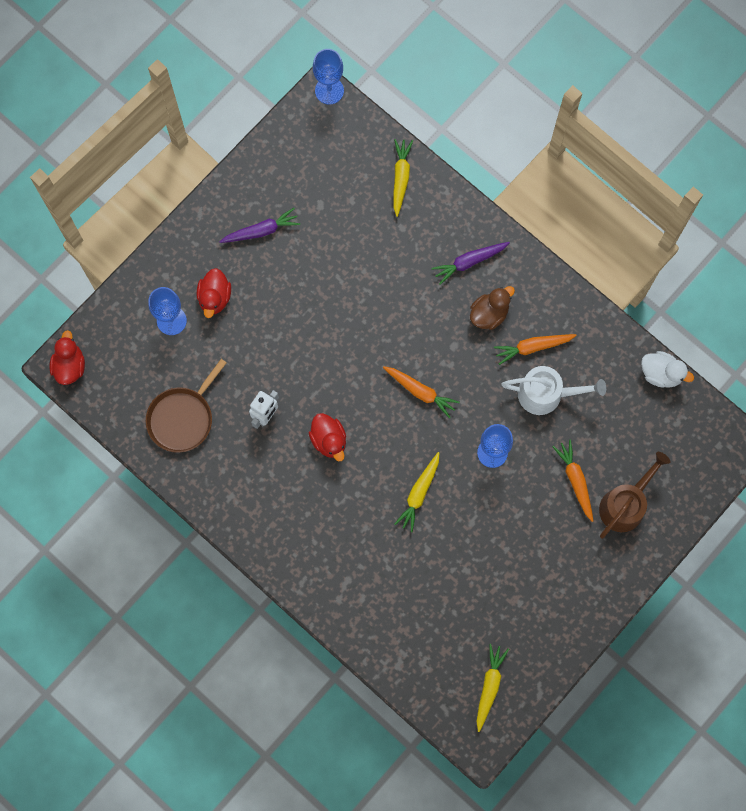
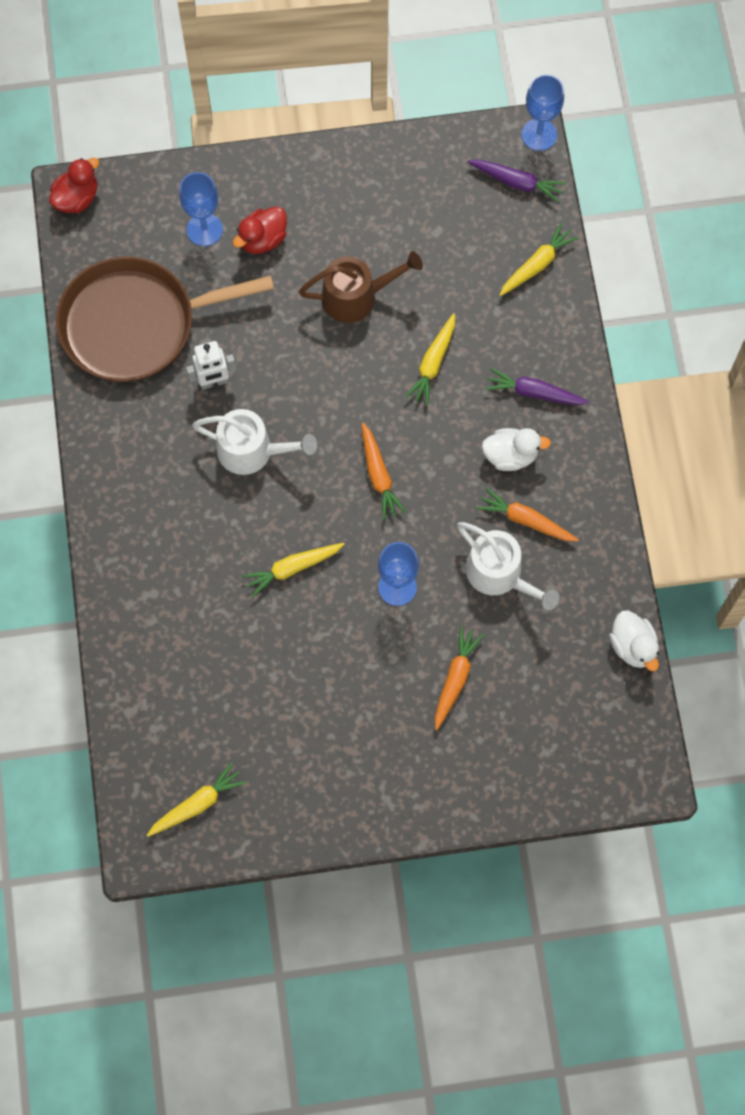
camera: 40 degrees right, 5 degrees down
brown pan [146,359,227,453] -> brown pan [56,256,274,382], size x1.67
purple carrot [219,208,300,243] -> purple carrot moved to [468,160,566,202]
red duck [309,413,346,461] -> white watering can [192,409,317,475]
brown duck [470,286,515,330] -> white duck [482,428,551,471]
brown watering can [599,452,670,538] -> brown watering can moved to [299,251,423,323]
none -> yellow carrot [405,313,455,406]

